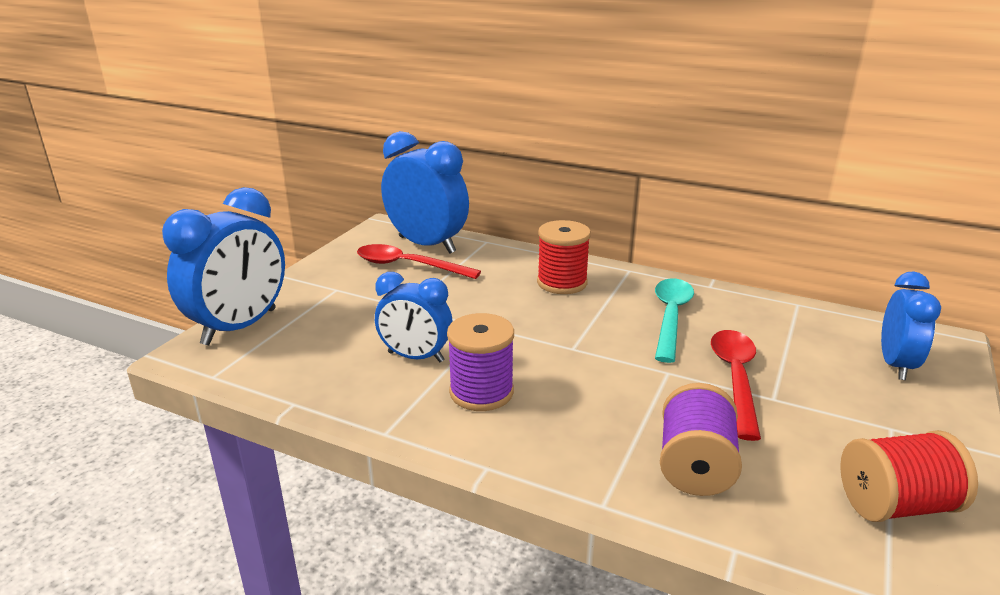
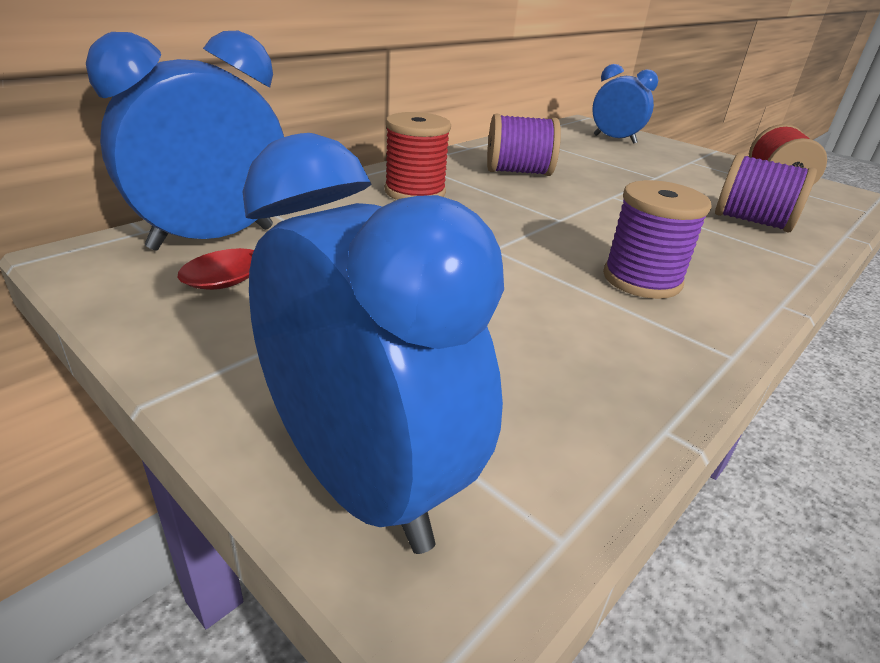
camera: 75 degrees left, 5 degrees up
blue clock [375,272,453,362] -> none
turquoise spoon [655,278,694,363] -> purple spool [487,114,561,176]
red spoon [711,330,761,441] -> none

